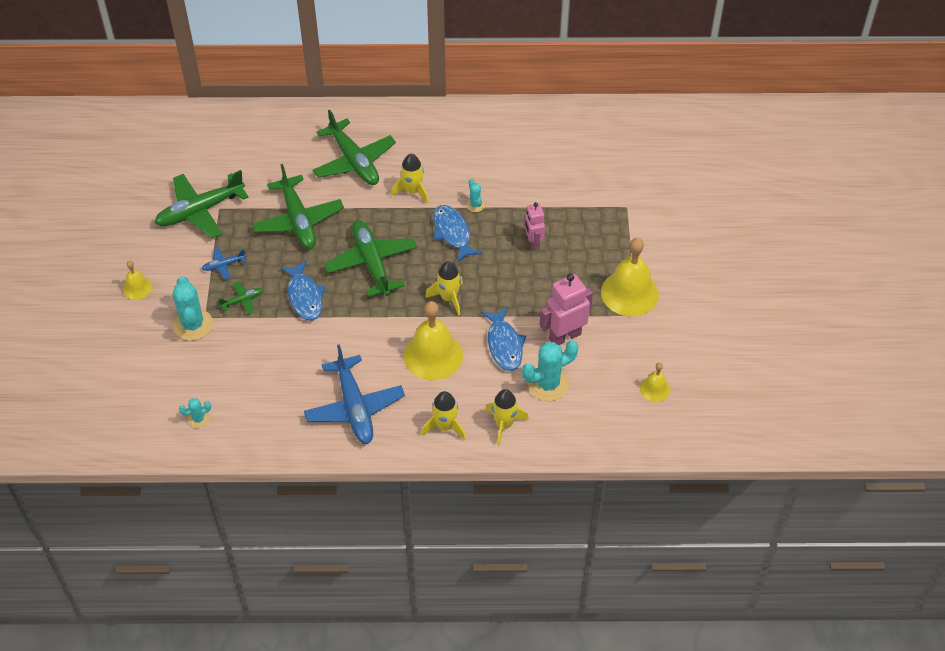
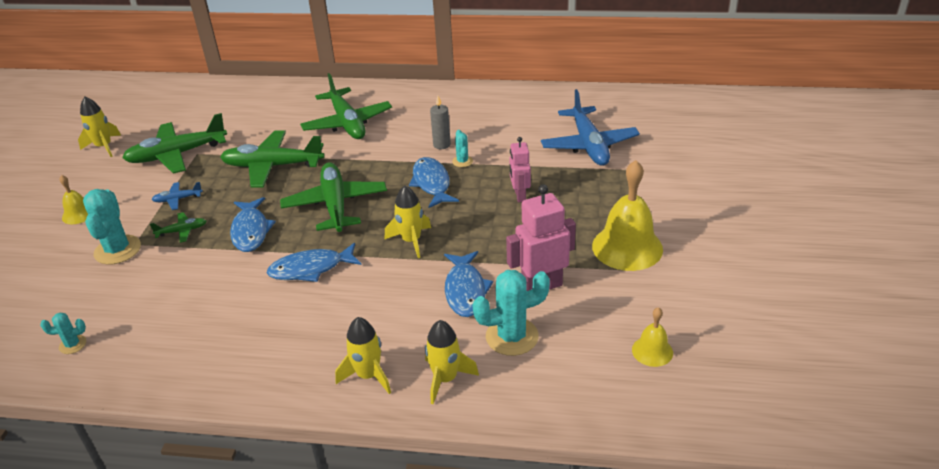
camera: 10 degrees right, 15 degrees down
green plane [252,164,344,249] -> green plane turned 105 degrees clockwise [220,130,325,188]
blue plane [304,344,405,444] -> blue plane moved to [541,89,640,166]
yellow rocket [391,154,429,204] -> yellow rocket moved to [78,97,121,157]
yellow bell [403,301,463,380] -> none
none -> blue fish [267,243,361,282]
none -> grey candle [430,96,451,149]

